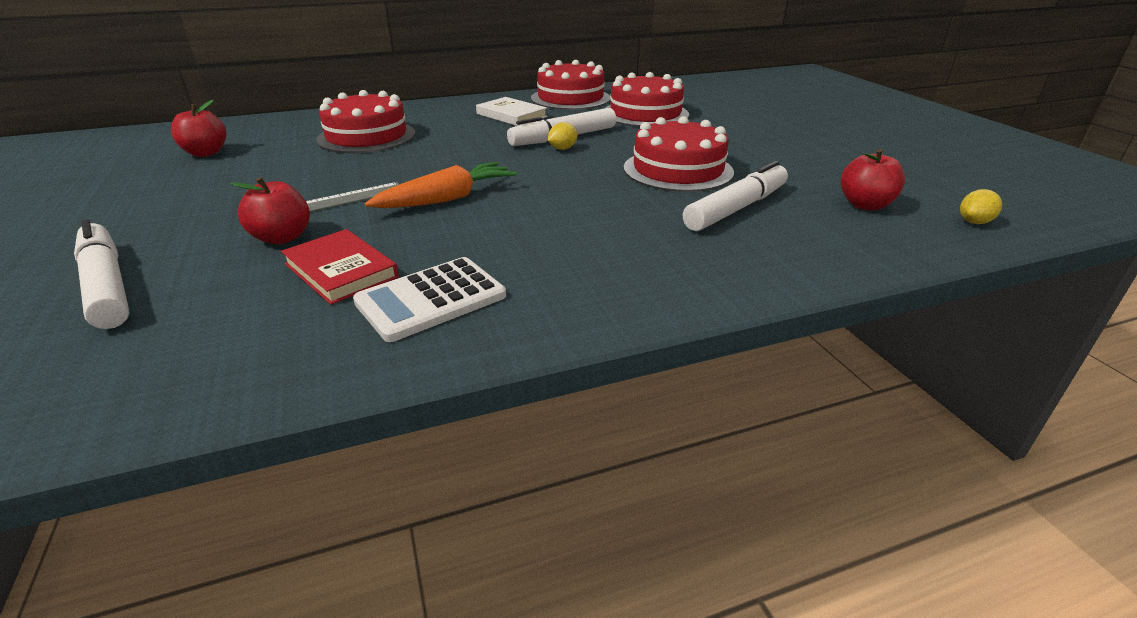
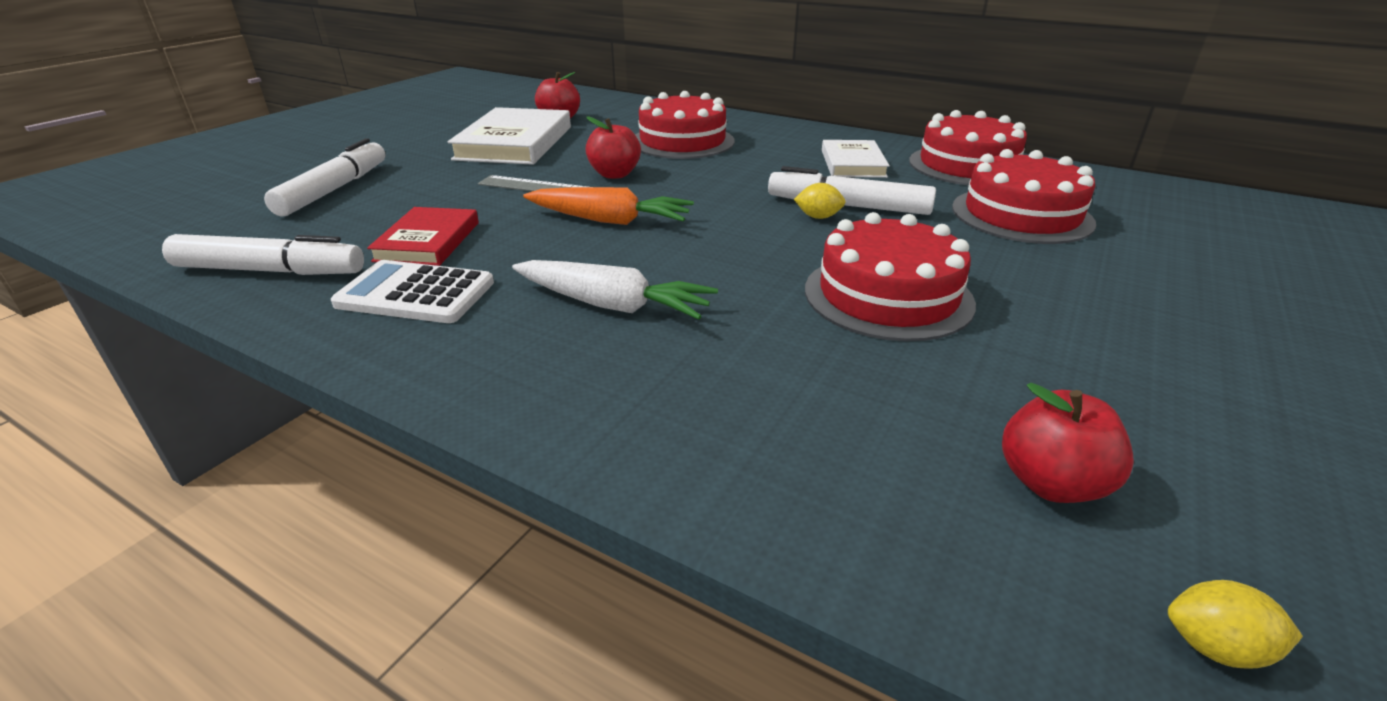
camera: 50 degrees right, 0 degrees up
red apple [231,177,310,244] -> red apple moved to [585,116,641,179]
white marker [682,161,788,231] -> white marker moved to [162,234,364,275]
none -> white book [448,107,571,165]
none -> white carrot [512,260,718,320]

